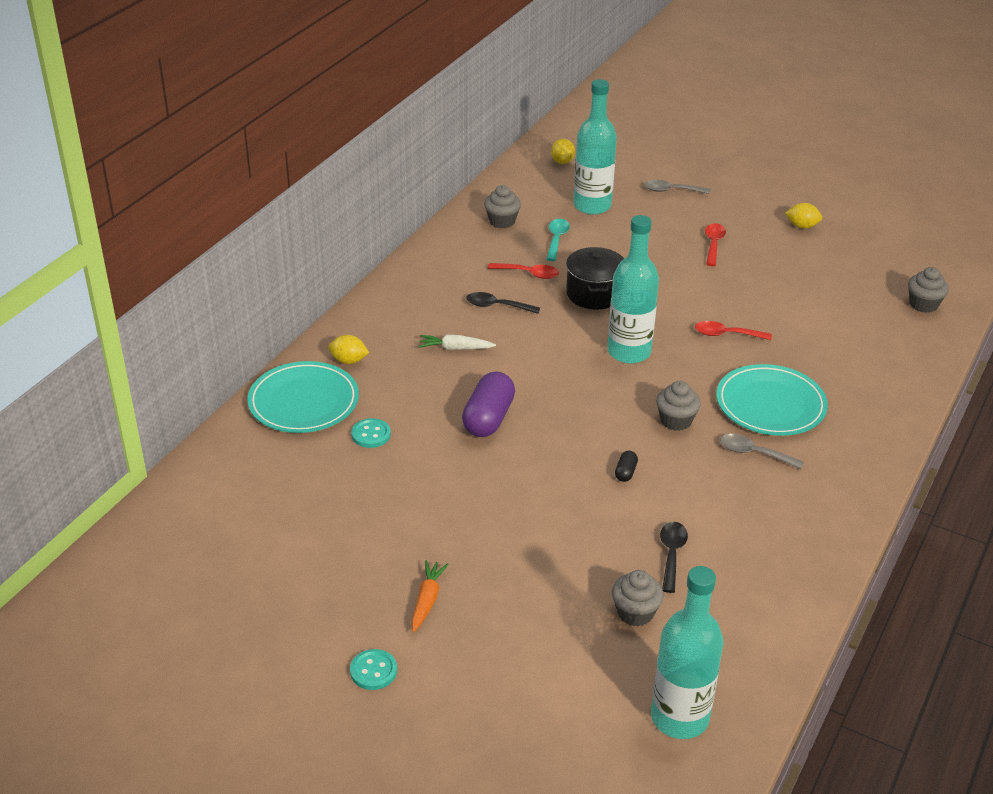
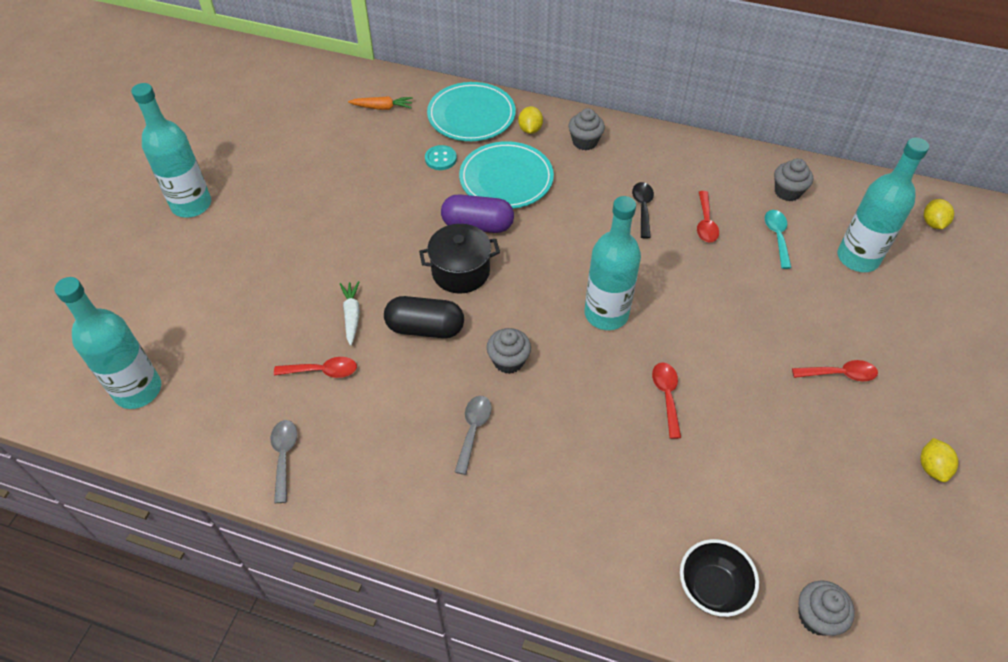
camera: 80 degrees right, 15 degrees up
turquoise button [350,649,397,690] -> turquoise bottle [131,83,211,218]
orange carrot [411,560,449,632] -> orange carrot moved to [348,96,413,110]
white carrot [418,335,496,350] -> white carrot moved to [340,281,360,346]
turquoise spoon [546,219,570,261] -> turquoise spoon turned 90 degrees counterclockwise [765,210,792,269]
yellow lemon [551,139,575,164] -> yellow lemon turned 75 degrees counterclockwise [924,199,954,229]
black pot [566,247,624,310] -> black pot moved to [419,224,500,294]
grey cupcake [612,570,664,626] -> grey cupcake moved to [568,108,605,150]
black capsule [615,450,638,482] -> black capsule [384,296,464,338], size x2.24
grey spoon [644,180,711,194] -> grey spoon moved to [270,420,297,503]
black spoon [660,522,688,593] -> red spoon [274,357,357,378]
turquoise plate [716,364,828,436] -> turquoise plate moved to [459,141,554,209]
none -> black bowl [680,539,759,617]

